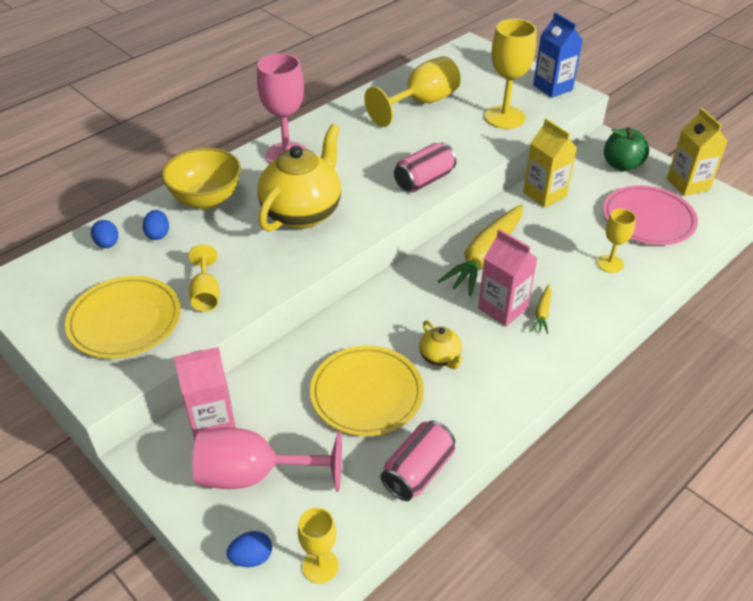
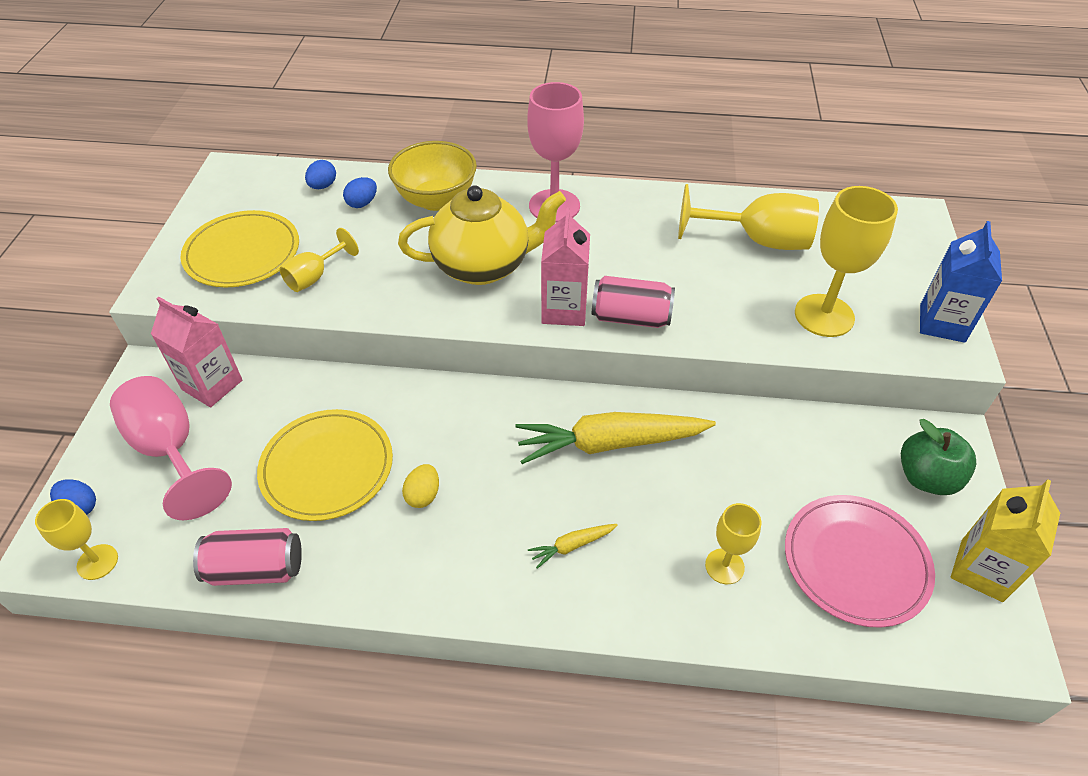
camera: 50 degrees right, 5 degrees up
yellow teapot [419,320,463,369] -> yellow egg [402,464,439,508]
pink carton [478,229,537,326] -> pink carton moved to [541,208,590,326]
yellow carton [523,118,577,208] -> none

